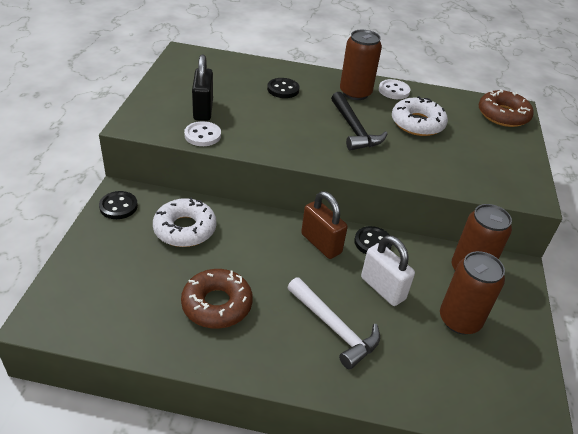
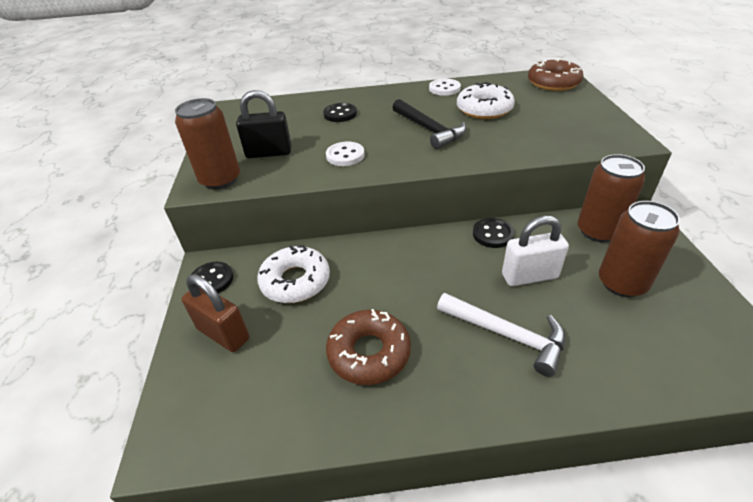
camera: 10 degrees left, 0 degrees up
white button [184,121,221,146] -> white button moved to [326,142,365,166]
black padlock [192,54,213,121] -> black padlock turned 75 degrees counterclockwise [236,90,291,158]
brown padlock [301,191,348,259] -> brown padlock moved to [181,274,249,352]
brown can [340,30,382,100] -> brown can moved to [175,98,240,189]
white padlock [361,235,415,306] -> white padlock turned 45 degrees counterclockwise [502,216,569,286]

